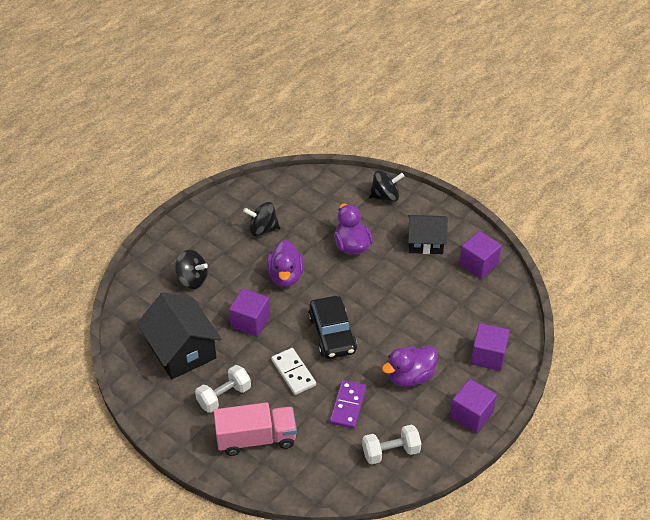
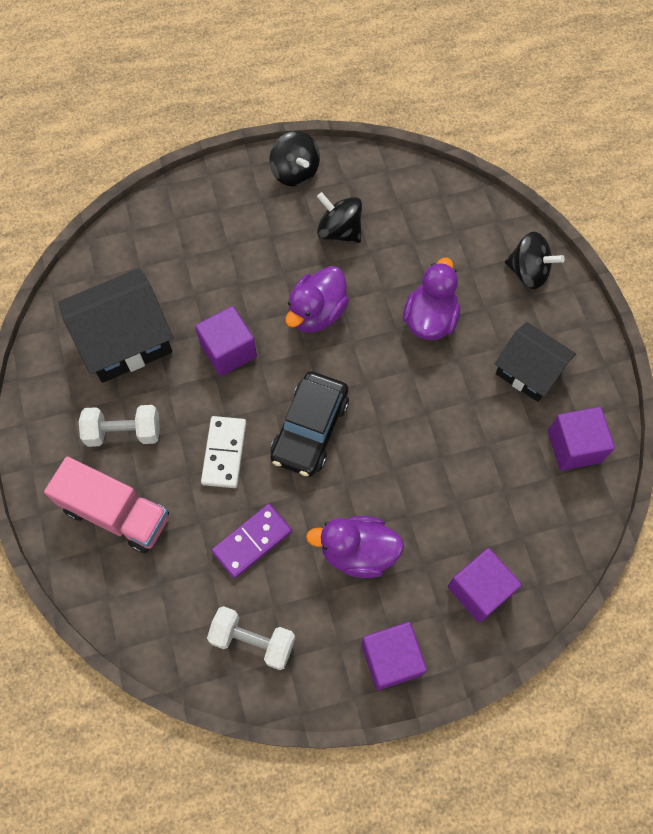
camera: 35 degrees right, 20 degrees up
black house [137,292,221,379] -> black house turned 60 degrees clockwise [58,268,173,383]
black spinning top [175,250,208,289] -> black spinning top moved to [270,131,320,187]

